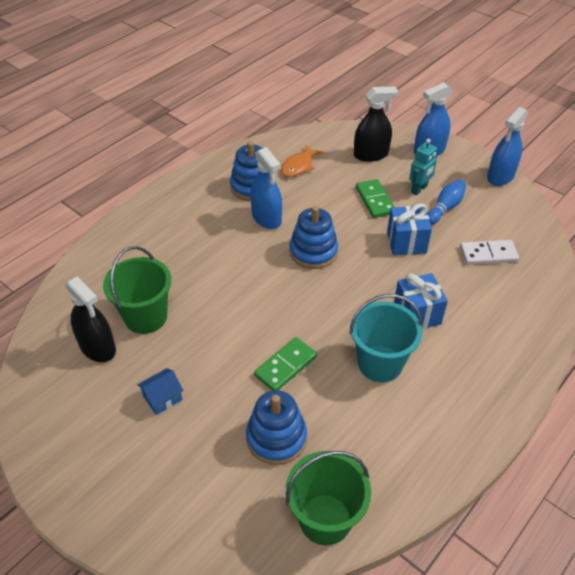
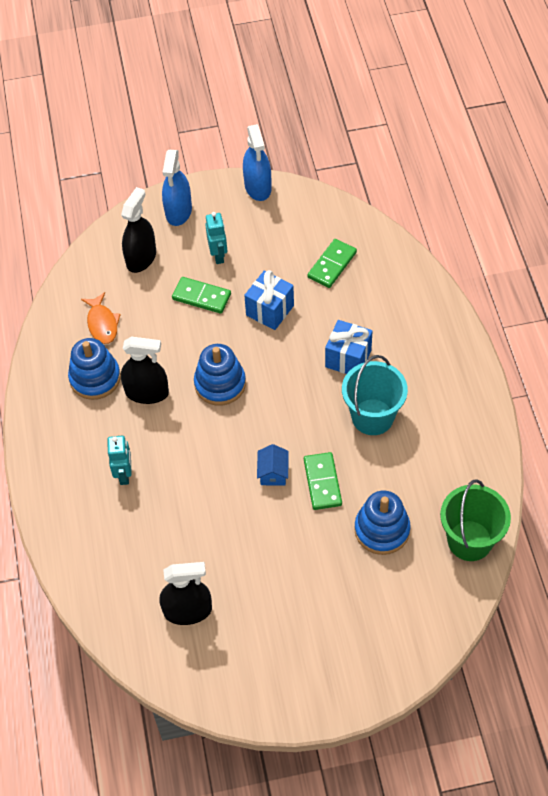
camera: 50 degrees left, 10 degrees up
green bucket [103,246,171,334] -> none
blue house [137,368,184,415] -> blue house moved to [257,444,289,485]
blue spray bottle [250,147,282,229] -> black spray bottle [121,336,169,404]
blue bowling pin [428,180,466,224] -> none
white domino [460,240,519,265] -> green domino [307,239,357,288]
none -> turquoise robot [107,435,132,485]

